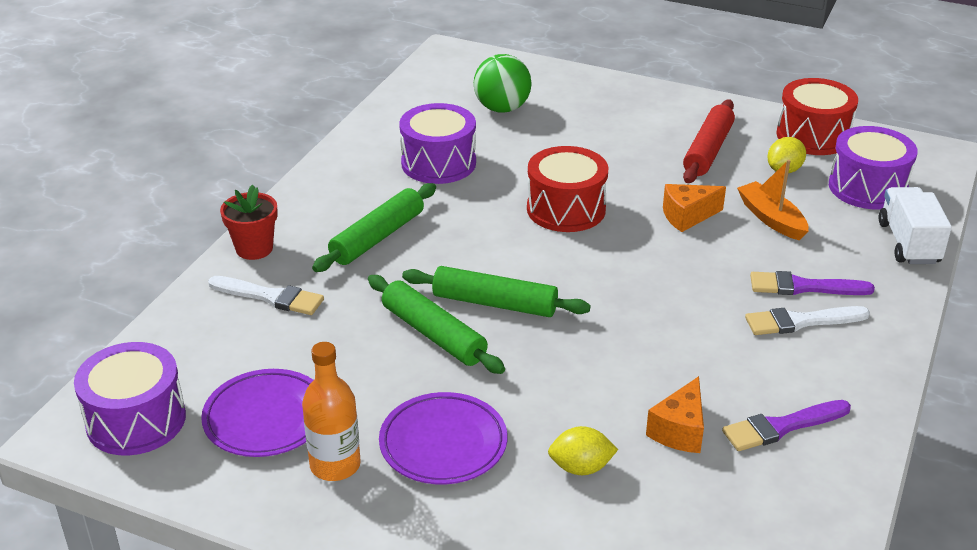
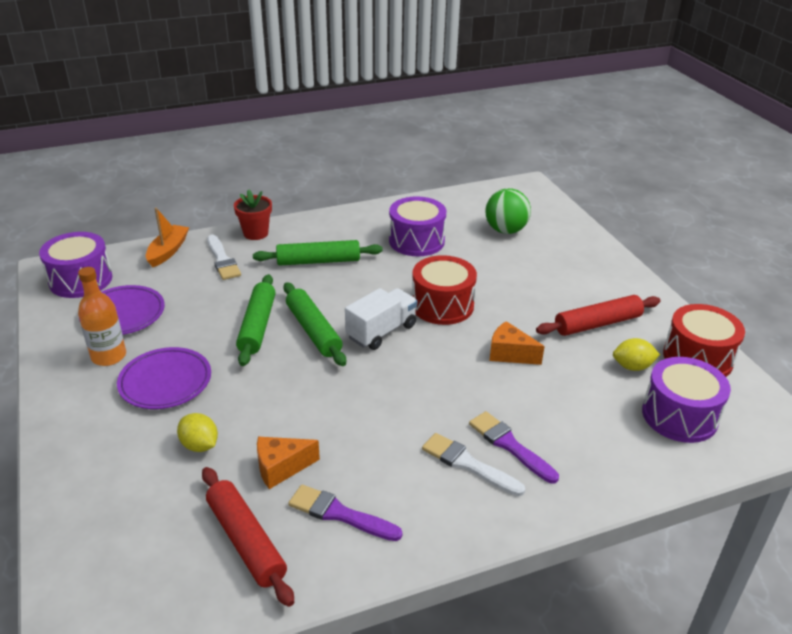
camera: 45 degrees right, 0 degrees up
orange boat [737,160,808,240] -> orange boat moved to [146,208,189,267]
white truck [878,187,952,264] -> white truck moved to [345,288,417,350]
none -> red rolling pin [202,467,294,607]

